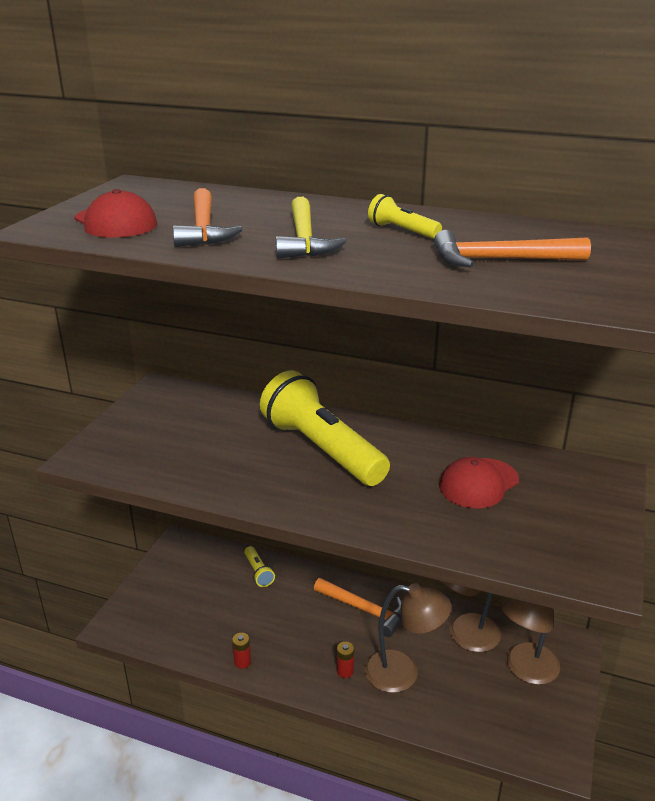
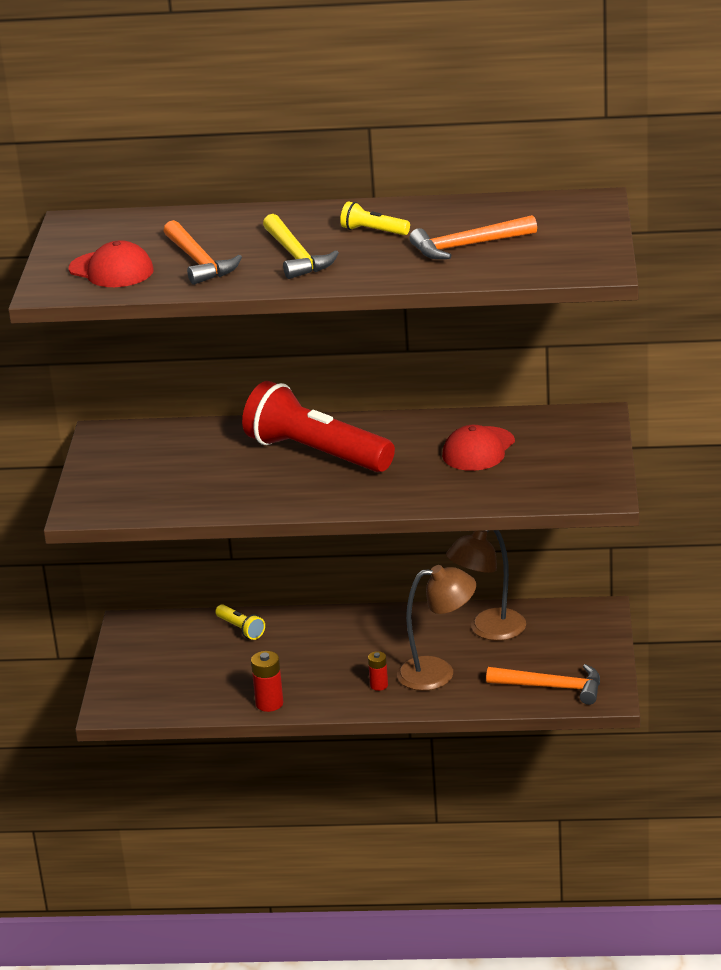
camera: 15 degrees left, 0 degrees up
red battery [232,633,251,669] -> red battery [251,651,283,712], size x1.54
yellow flashlight [260,370,390,486] -> red flashlight [242,381,395,472]
orange hammer [314,578,402,637] -> orange hammer moved to [486,664,600,705]
brown lamp [501,598,560,685] -> none

